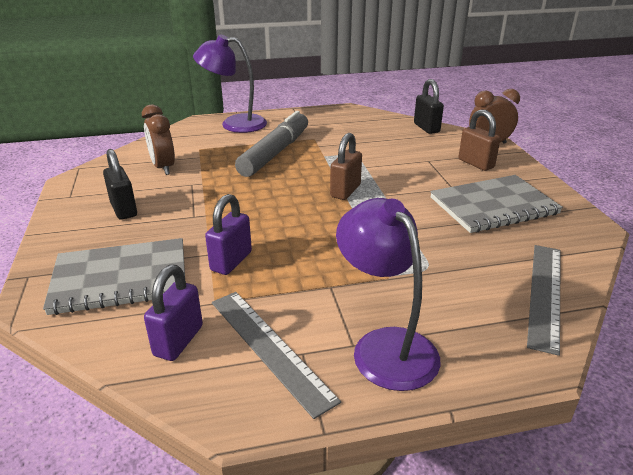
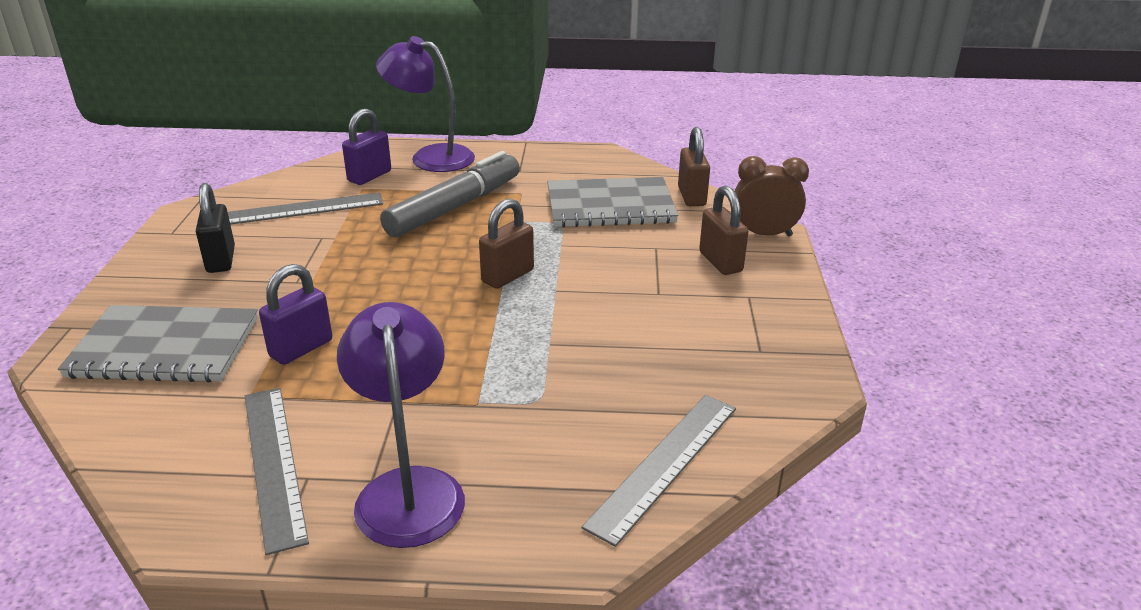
camera: 15 degrees right, 0 degrees up
brown clock [142,104,175,175] -> grey ruler [228,192,383,225]
purple padlock [144,265,203,361] -> purple padlock moved to [342,109,391,185]
black padlock [414,79,444,134] -> brown padlock [678,127,710,206]
grey notebook [430,175,563,233] -> grey notebook moved to [547,177,679,228]

